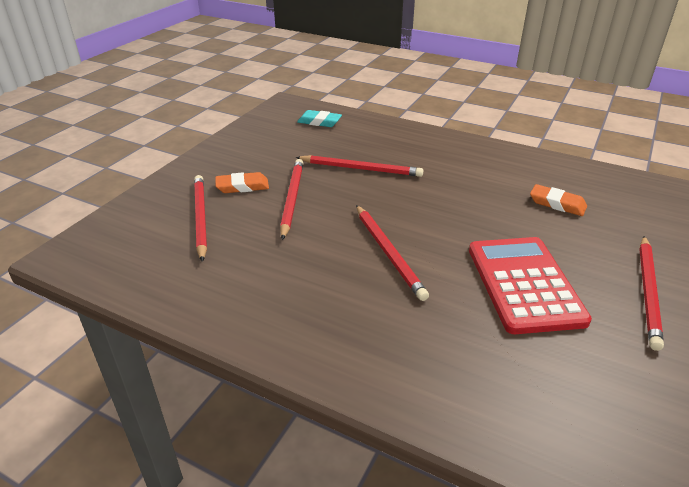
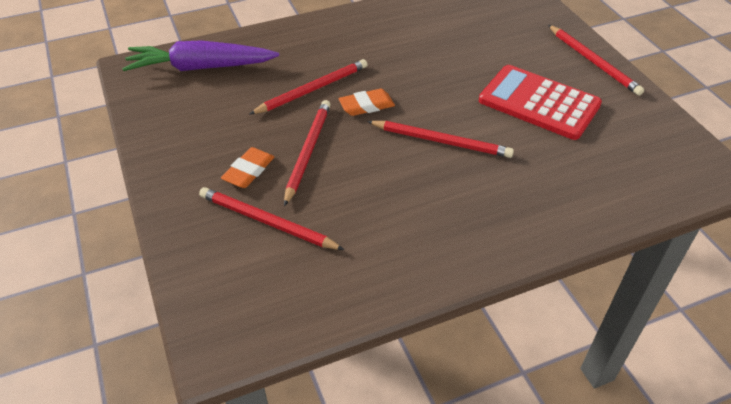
camera: 50 degrees left, 10 degrees up
red pencil [280,159,303,240] -> red pencil turned 60 degrees clockwise [284,100,331,206]
turquoise eraser [297,110,342,127] -> purple carrot [122,40,279,71]
orange eraser [530,184,587,216] -> orange eraser moved to [339,89,395,116]

